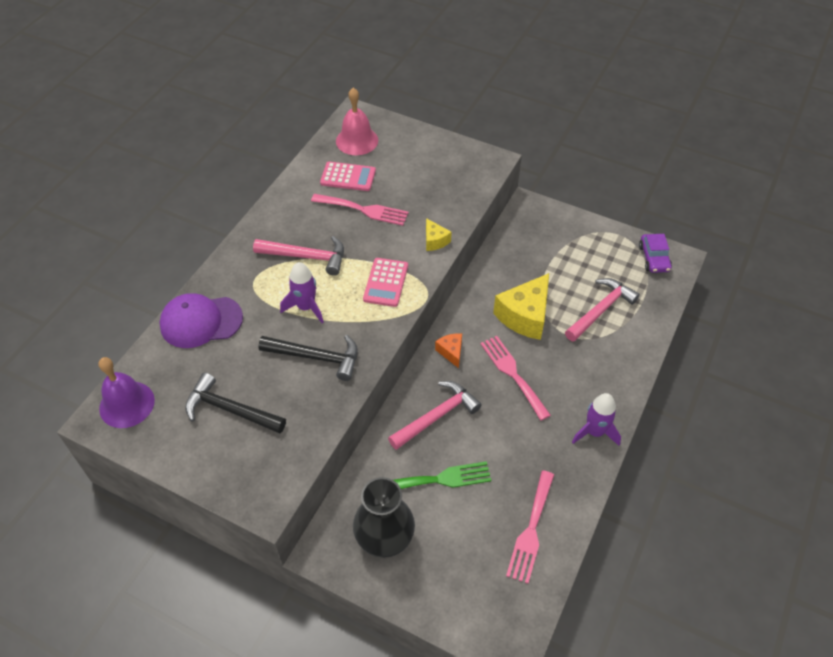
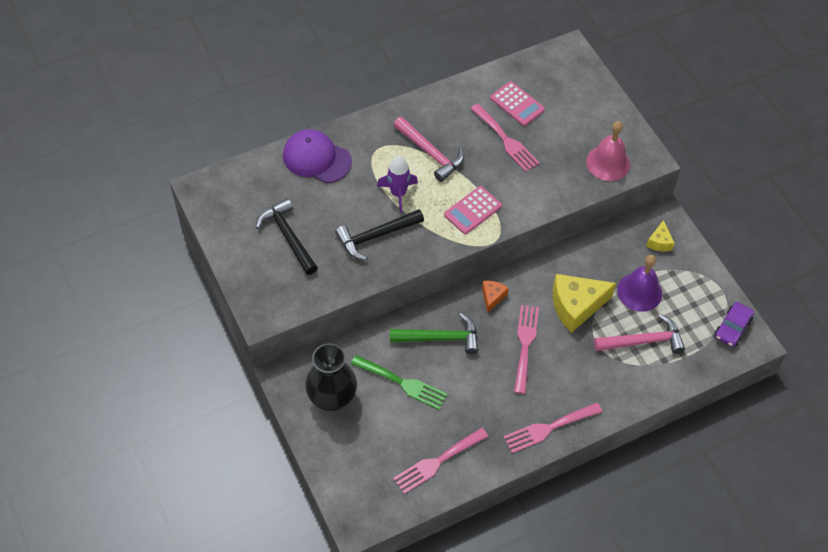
camera: 35 degrees right, 5 degrees up
purple bell [99,357,155,428] -> purple bell moved to [617,255,662,312]
black hammer [258,335,358,381] -> black hammer turned 105 degrees clockwise [335,209,424,260]
pink bell [336,88,378,155] -> pink bell moved to [586,121,630,181]
pink hammer [388,381,482,450] -> green hammer [390,313,478,354]
yellow cheese [426,218,452,251] -> yellow cheese moved to [646,220,675,251]
purple rocket [572,393,621,446] -> pink fork [503,403,602,453]

